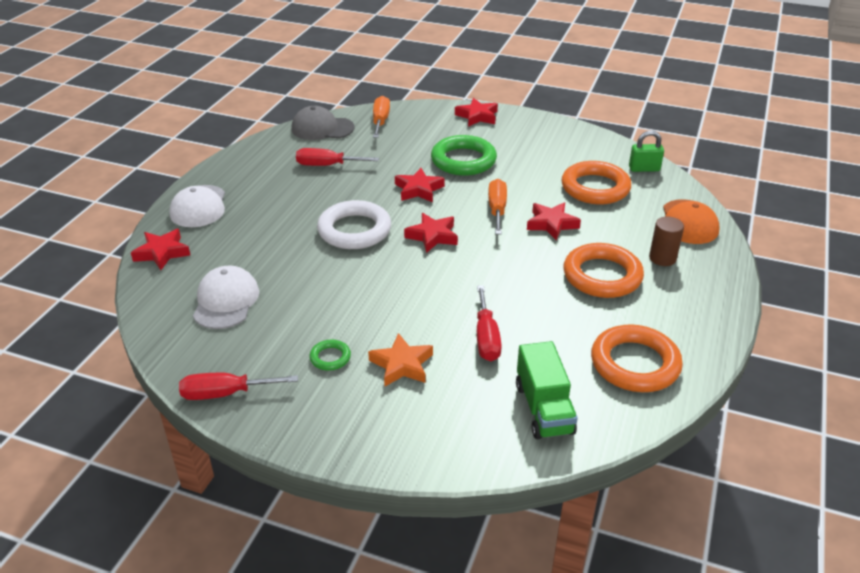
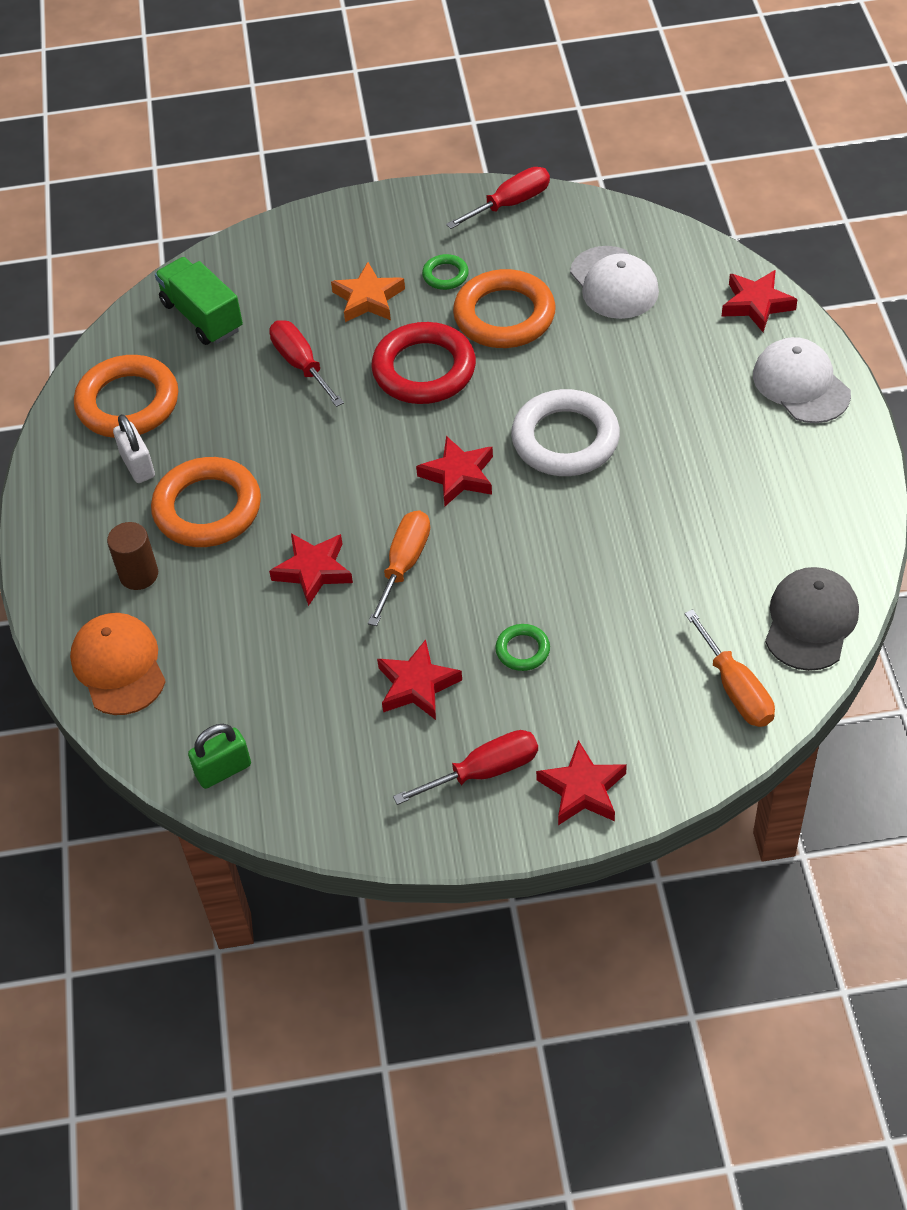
camera: 155 degrees right, 15 degrees up
grey cap [291,106,354,140] -> grey cap turned 45 degrees counterclockwise [765,567,859,671]
red screwdriver [296,148,379,166] -> red screwdriver moved to [393,730,538,805]
red star [395,168,445,202] -> red star moved to [377,639,462,720]
green ring [431,135,497,176] -> green ring [495,624,550,671], size x0.46
orange screwdriver [488,179,507,235] -> orange screwdriver turned 135 degrees counterclockwise [368,510,430,626]
orange ring [561,161,631,204] -> orange ring moved to [453,269,556,348]
none -> white padlock [113,414,155,483]
none -> red ring [372,322,476,404]

